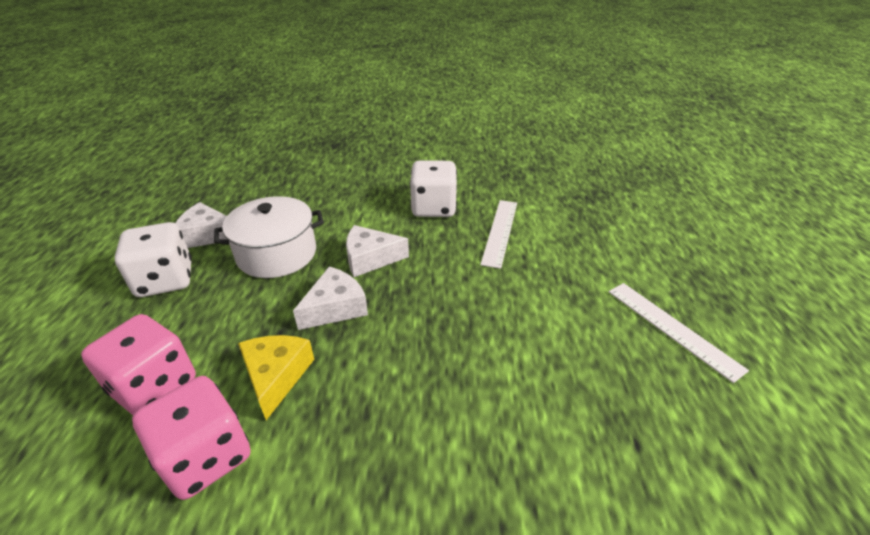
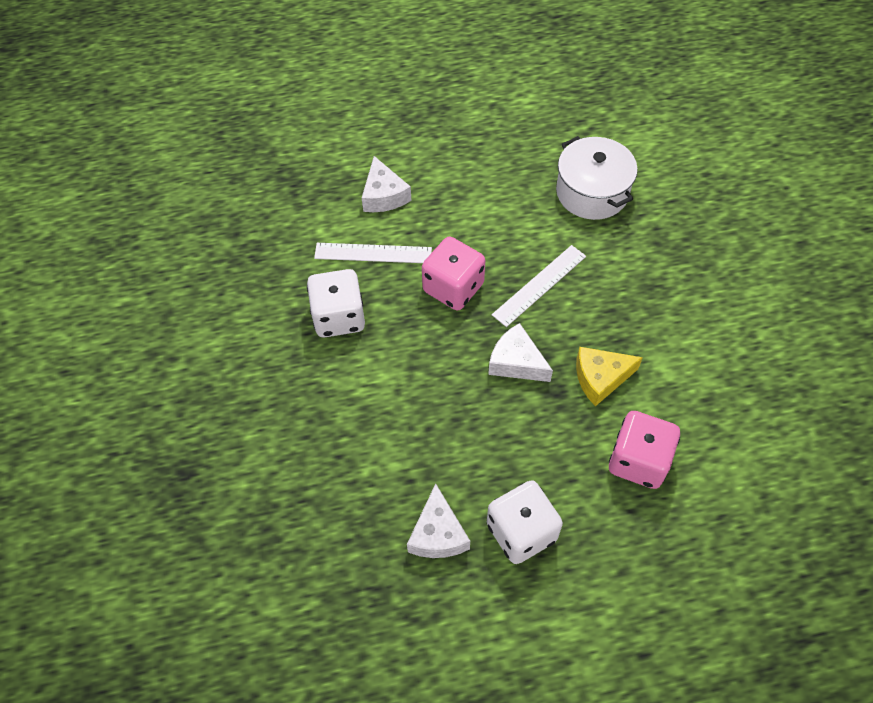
camera: 100 degrees left, 20 degrees up
pink dice [132,376,250,500] -> pink dice moved to [422,237,485,310]
white pot [214,196,324,278] -> white pot moved to [556,136,638,220]
white cheese [346,225,409,277] -> white cheese moved to [362,156,411,212]
white ruler [609,283,749,383] -> white ruler moved to [492,245,586,327]

